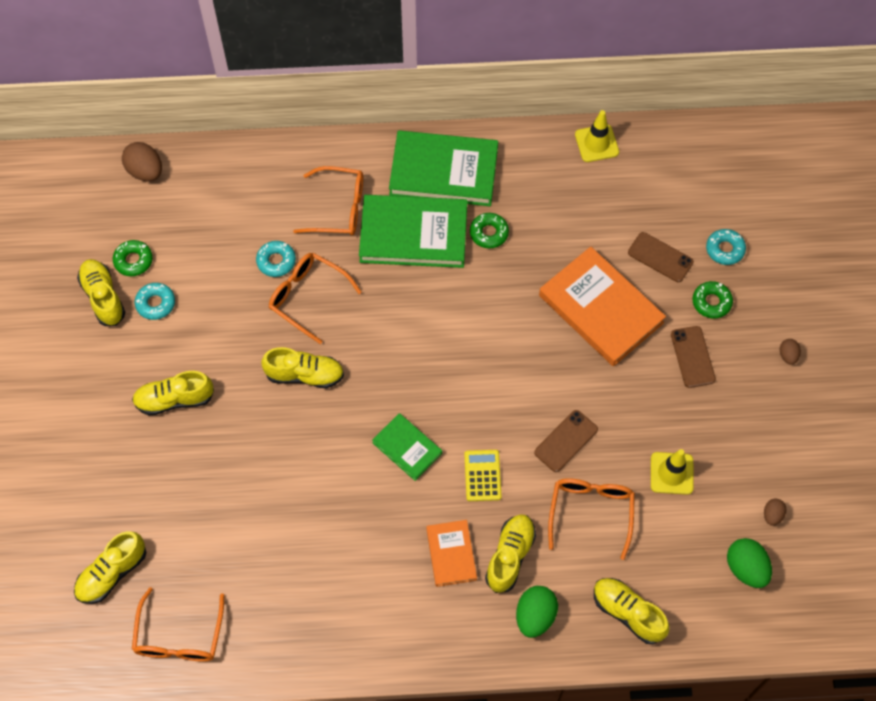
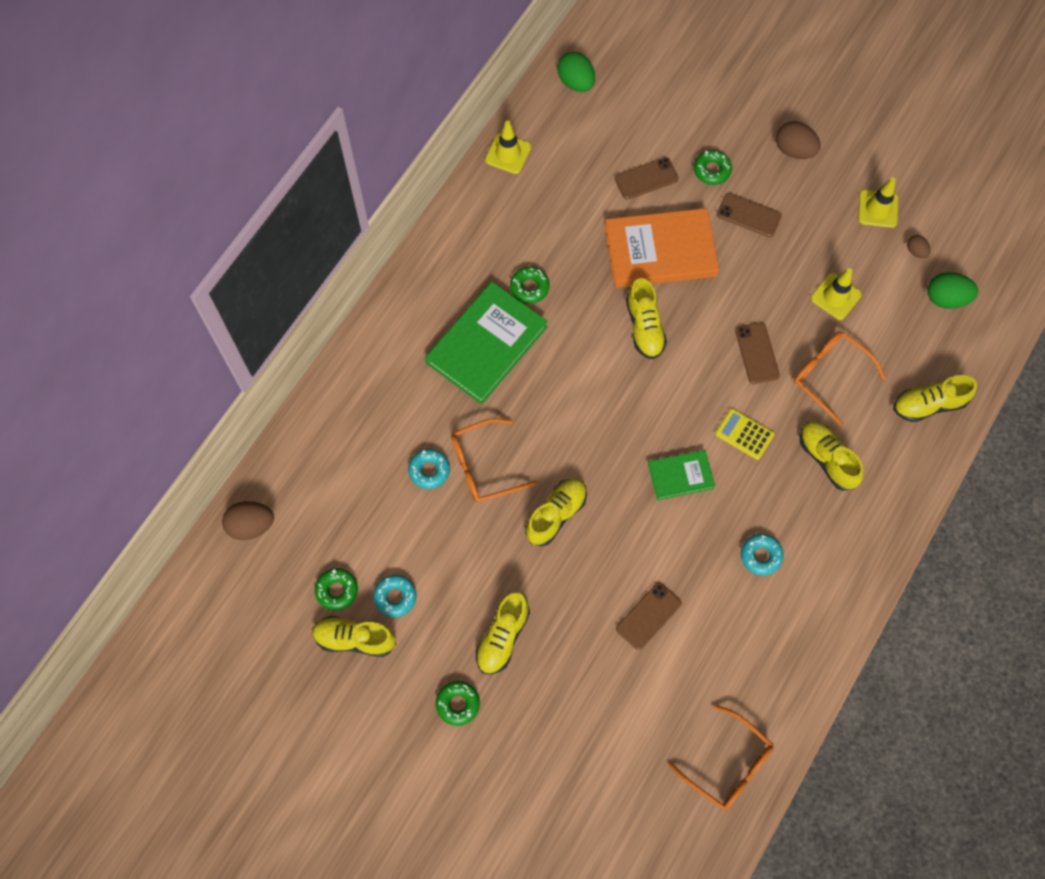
camera: 55 degrees left, 5 degrees up
yellow shoe [74,531,146,604] -> yellow shoe moved to [626,278,667,359]
orange glasses [293,166,363,236] -> none
green book [389,130,498,206] -> none
orange book [426,520,477,587] -> none
green egg [516,586,558,638] -> green egg moved to [557,52,595,92]
turquoise donut [706,229,746,265] -> turquoise donut moved to [741,534,784,576]
brown egg [780,339,801,365] -> brown egg [776,121,821,159], size x1.81
none -> green donut [436,681,480,726]
none -> brown phone [616,583,682,650]
none -> yellow traffic cone [858,178,898,228]

